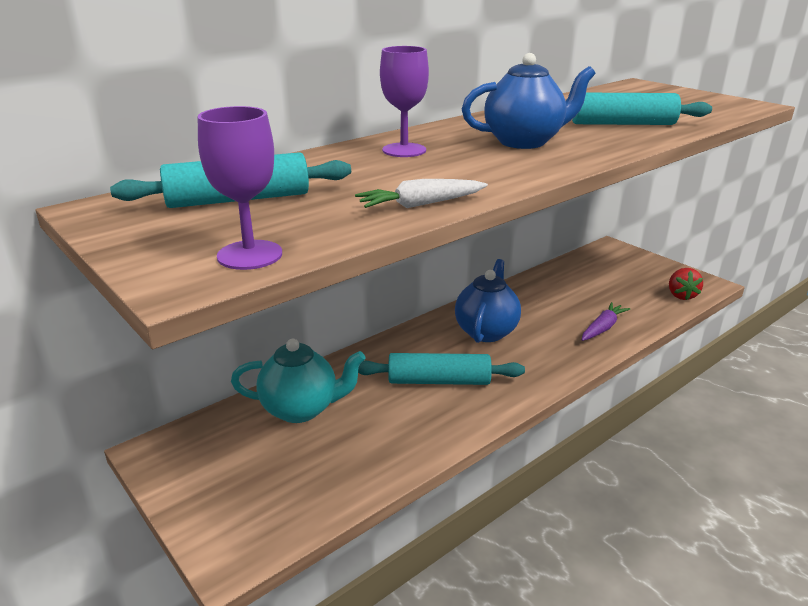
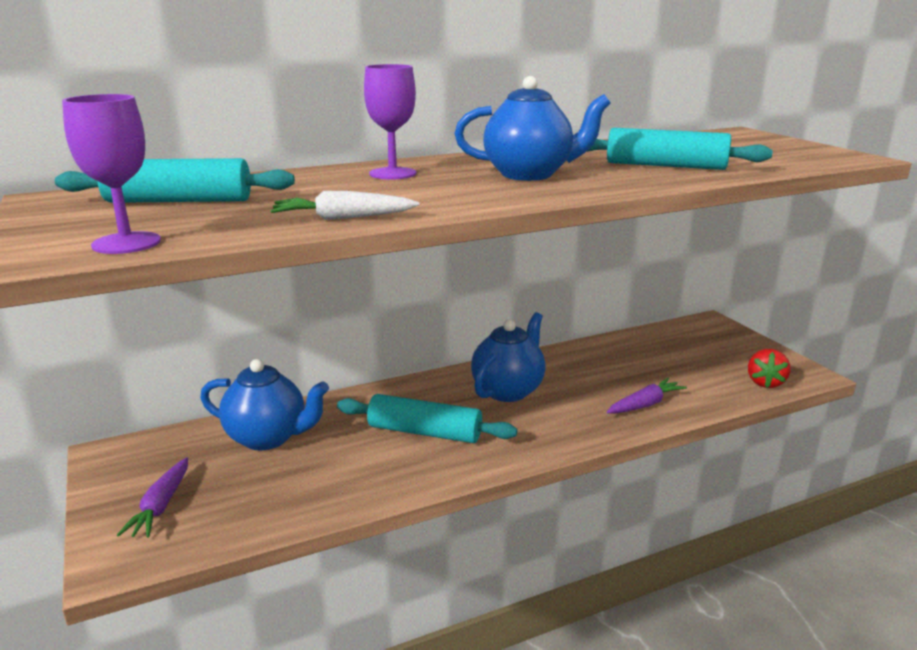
camera: 15 degrees right, 5 degrees down
turquoise teapot [231,339,365,423] -> blue teapot [200,359,329,450]
none -> purple carrot [117,457,188,538]

